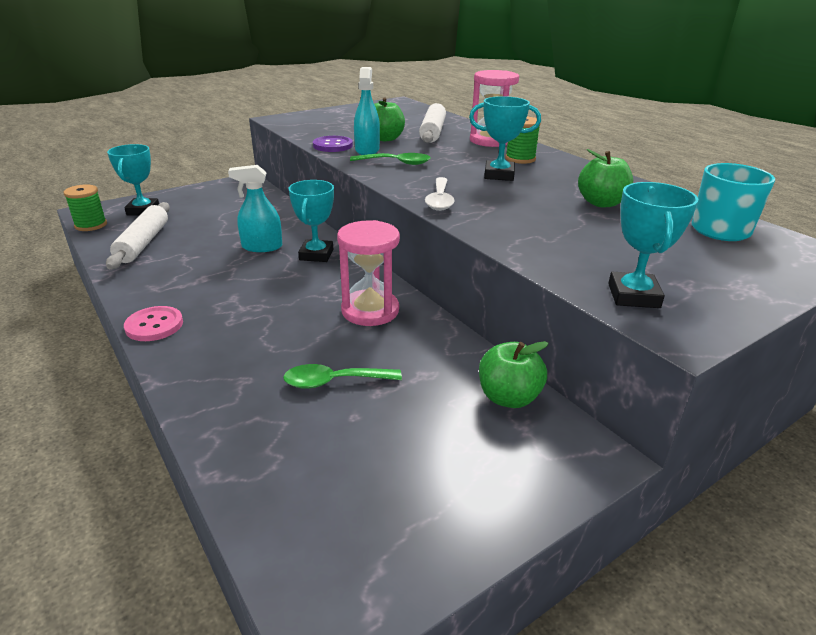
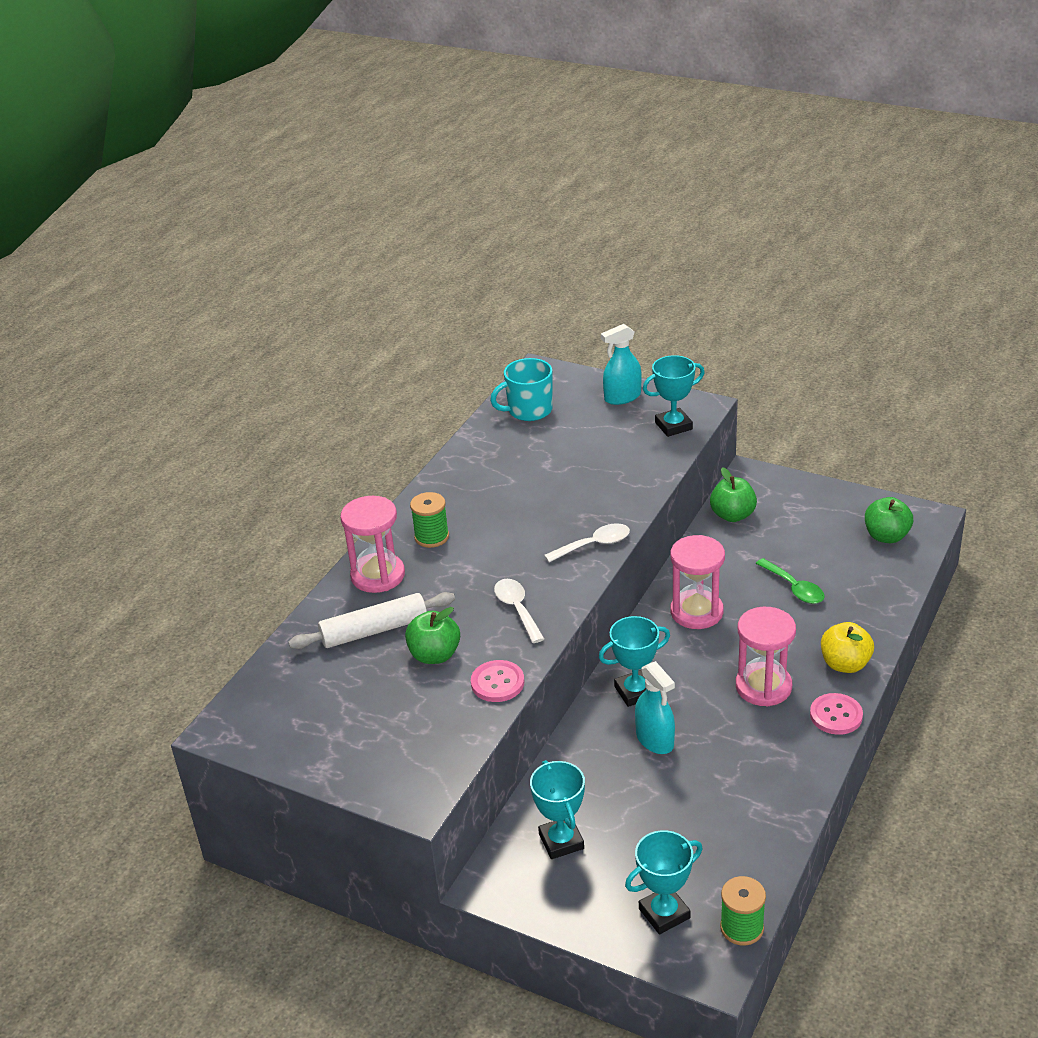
camera: 115 degrees left, 5 degrees up
white rolling pin [106,202,170,269] -> none
purple button [313,136,353,152] -> pink button [471,660,524,702]
green spoon [350,153,431,165] -> white spoon [494,579,545,643]
turquoise spray bottle [354,67,380,155] -> turquoise spray bottle moved to [601,324,641,405]
turquoise trophy [469,96,541,181] -> turquoise trophy moved to [530,760,585,859]
green apple [578,149,633,207] -> green apple moved to [865,497,913,543]
none -> pink hourglass [736,607,796,706]
none -> yellow apple [821,622,874,673]

